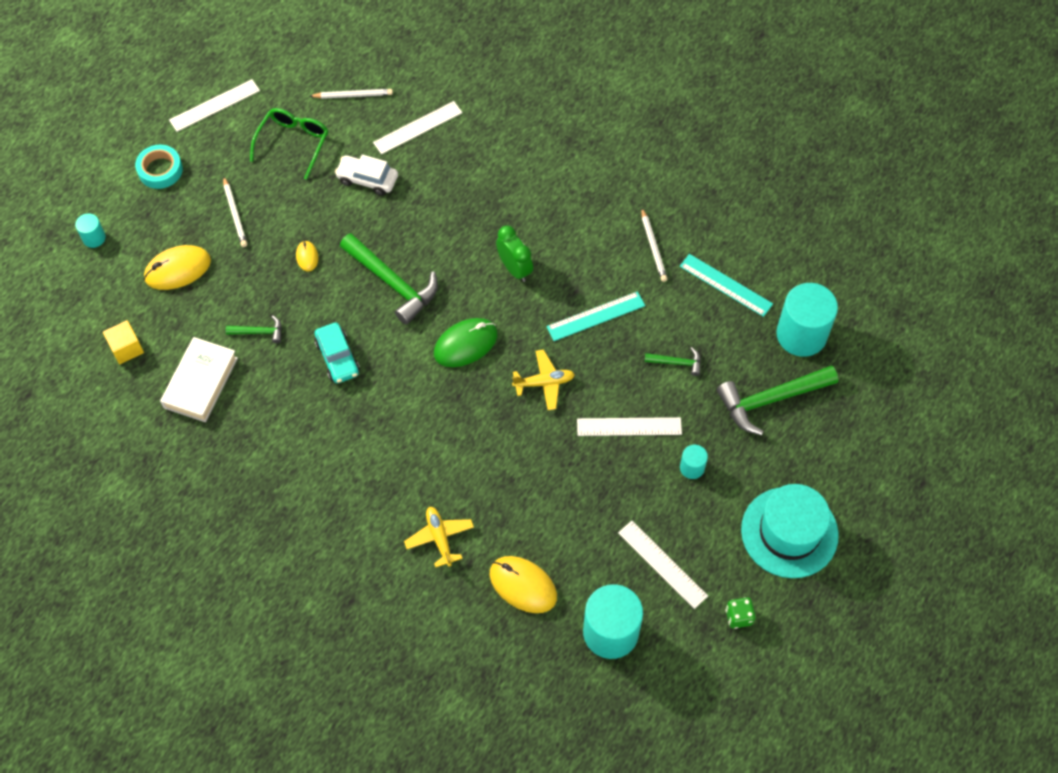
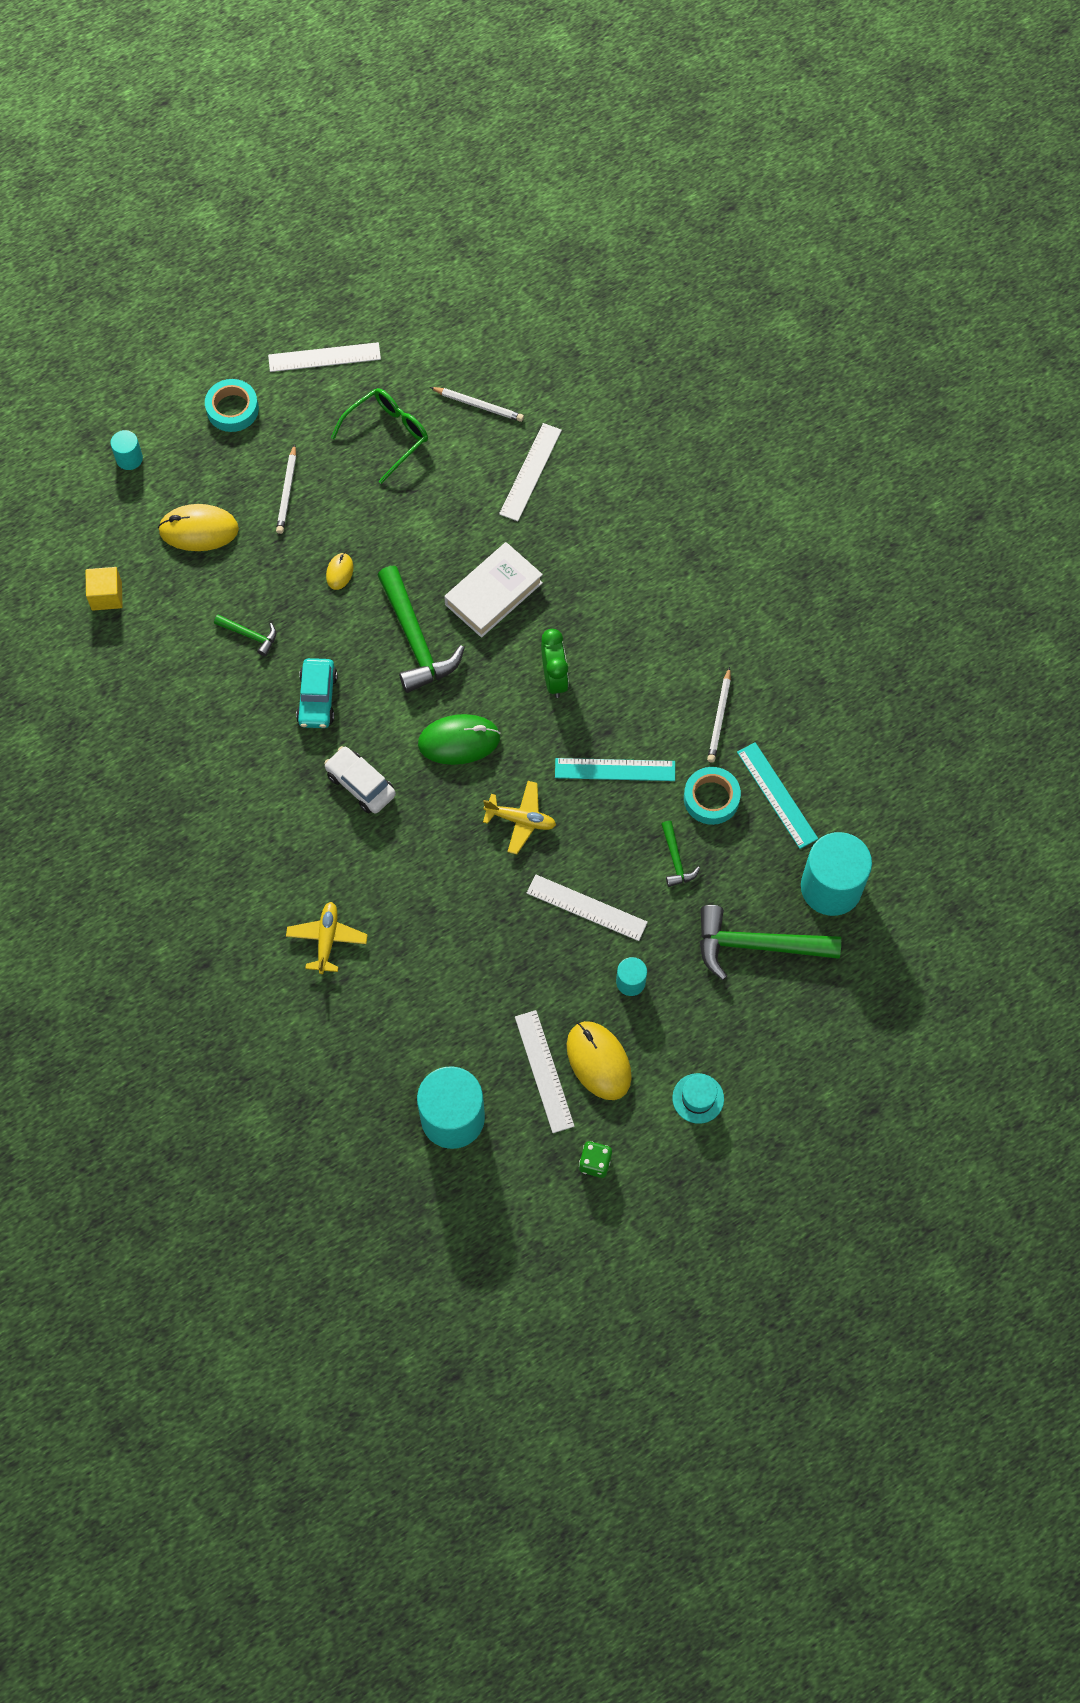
camera: 25 degrees right, 5 degrees up
white book [160,337,238,422] -> white book moved to [444,542,543,638]
white car [335,155,398,196] -> white car moved to [324,746,396,813]
white ruler [373,101,463,154] -> white ruler turned 60 degrees counterclockwise [499,423,562,521]
yellow mouse [490,556,557,613] -> yellow mouse moved to [567,1021,632,1100]
green hammer [644,347,701,376] -> green hammer turned 45 degrees clockwise [661,821,700,887]
turquoise hat [741,484,839,578] -> turquoise hat [672,1073,724,1124], size x0.45
none -> turquoise tape [684,767,741,825]

